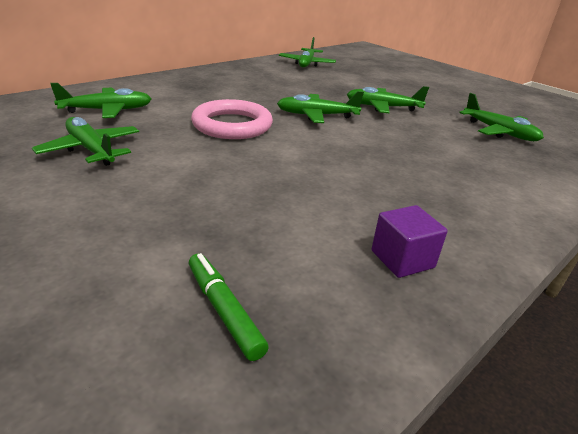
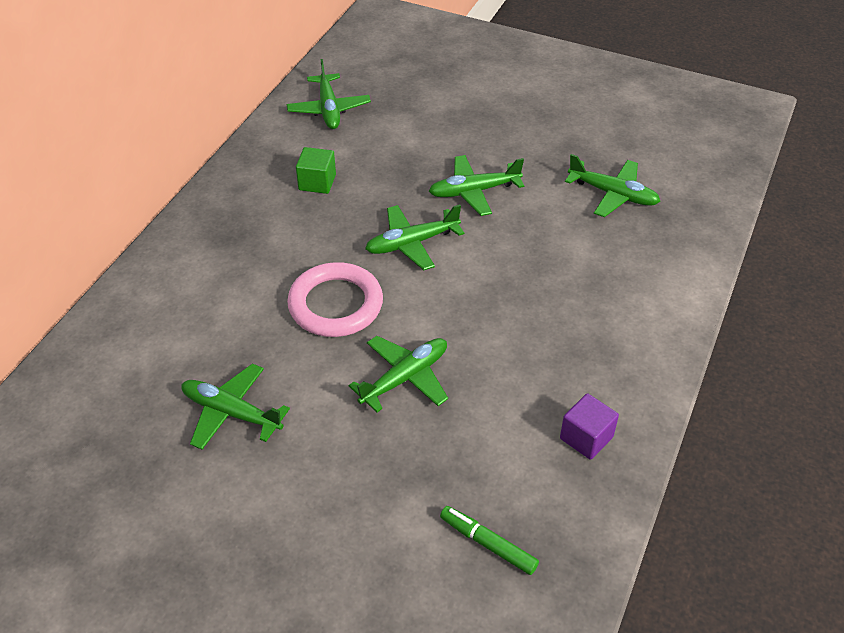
camera: 20 degrees left, 15 degrees up
green plane [50,83,152,118] -> green plane moved to [349,336,448,412]
none -> green cube [296,147,336,194]

